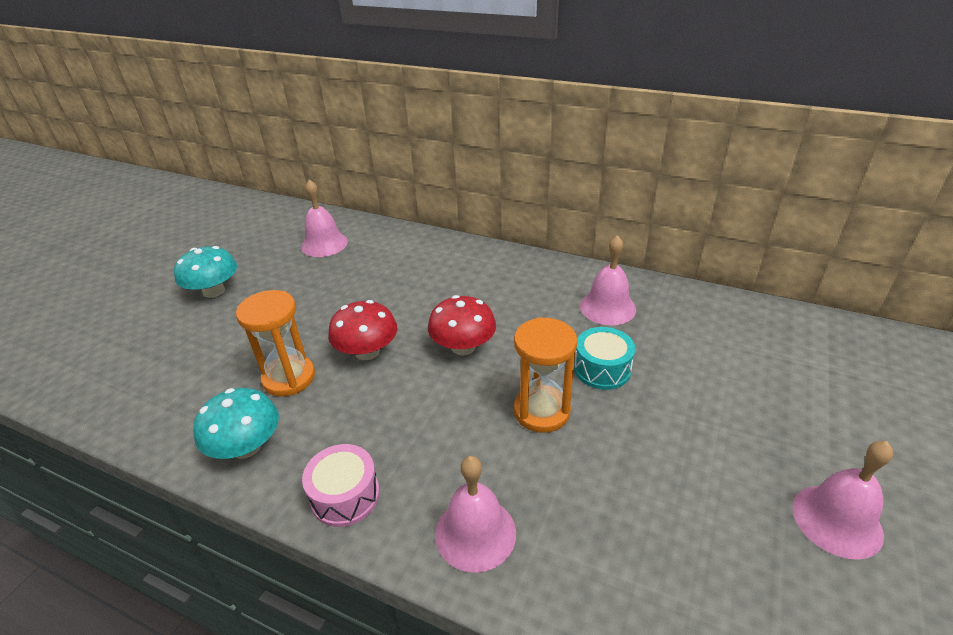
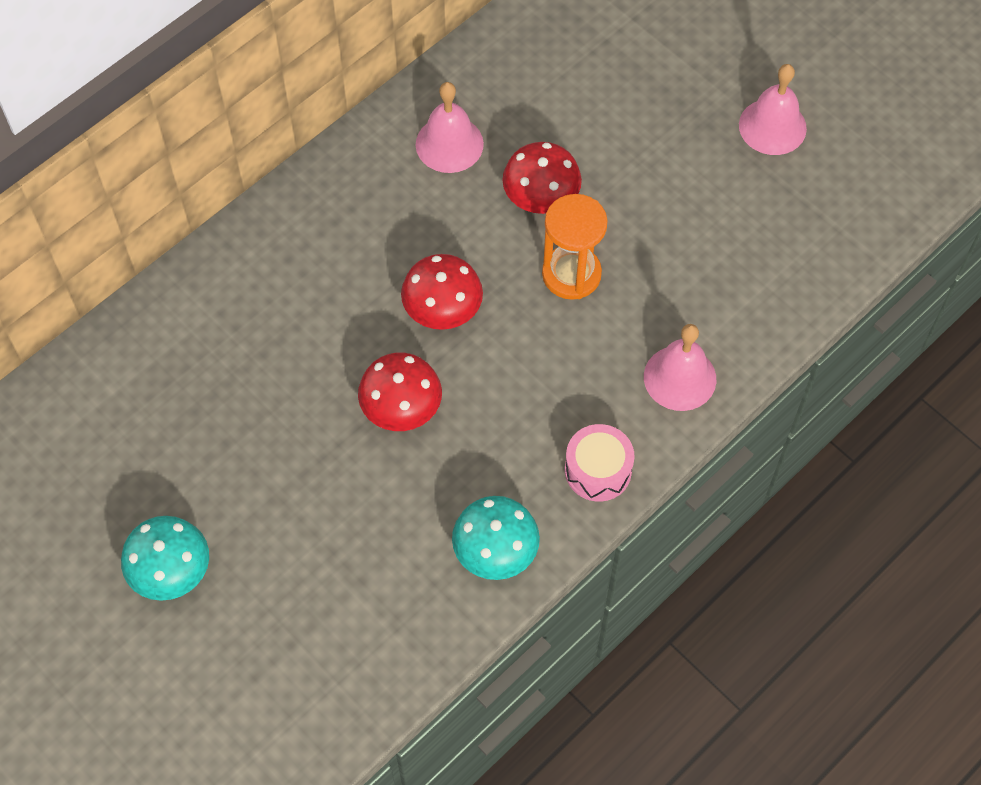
camera: 70 degrees left, 25 degrees up
orange hourglass [236,290,315,397] -> none
pink bell [301,179,348,257] -> none
turquoise drum [574,327,635,390] -> red mushroom [502,142,582,214]

